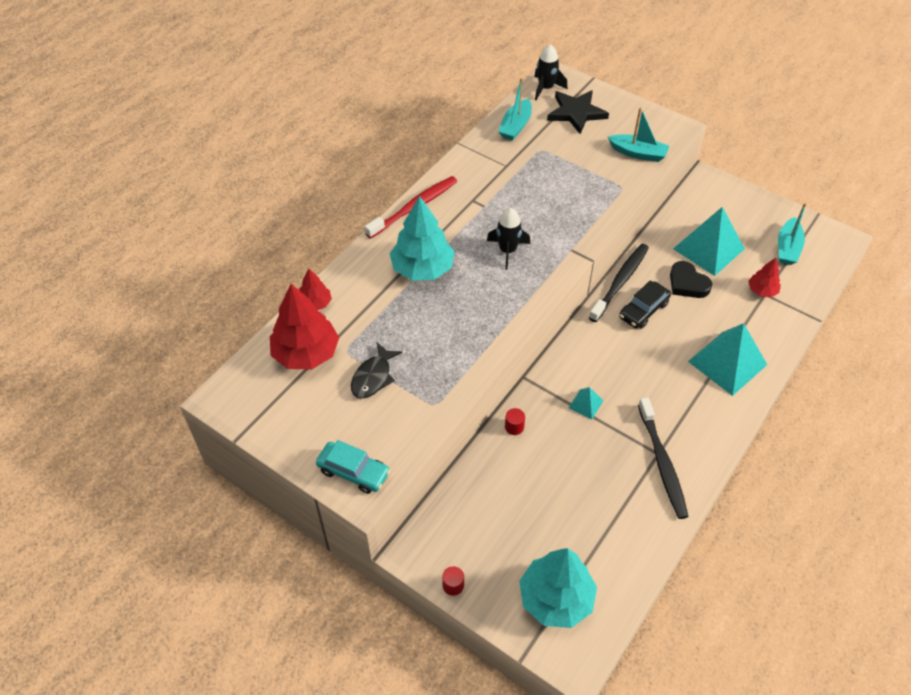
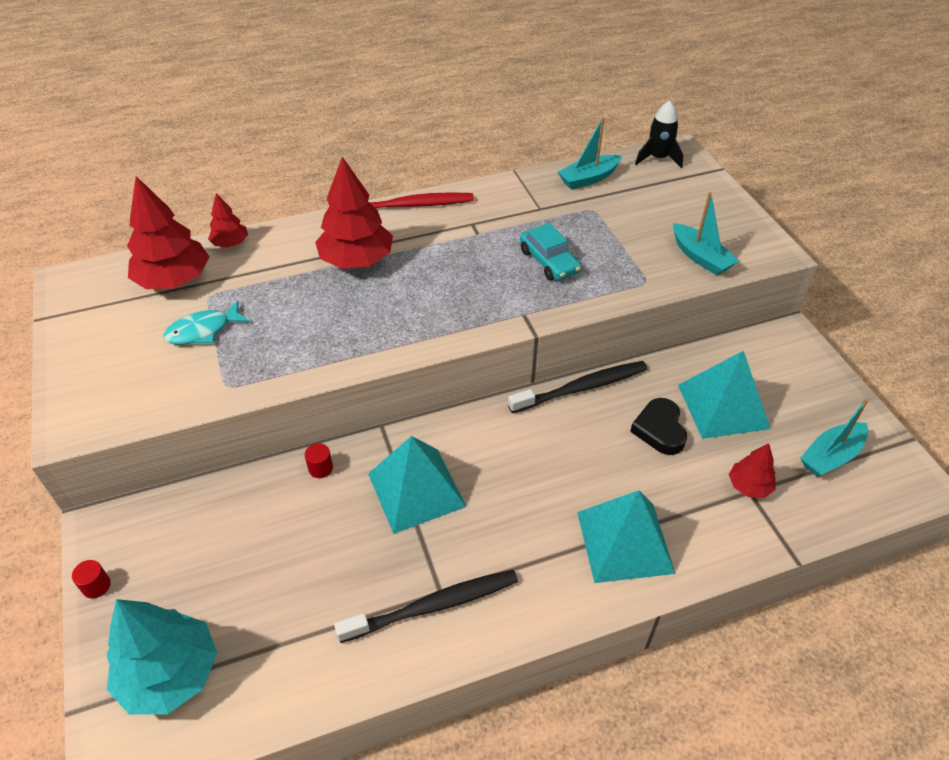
camera: 35 degrees right, 5 degrees down
turquoise car [316,440,390,494] -> turquoise car moved to [520,223,581,280]
black fish [351,343,402,399] -> turquoise fish [164,300,250,345]
turquoise tree [390,196,455,281] -> red tree [315,157,393,269]
black rocket [487,208,530,270] -> none
black star [547,90,609,134] -> none
turquoise pyramid [569,387,604,419] -> turquoise pyramid [368,436,466,534], size x2.20
black car [619,280,671,329] -> none
black toothbrush [638,398,689,519] -> black toothbrush turned 135 degrees counterclockwise [334,570,518,643]

